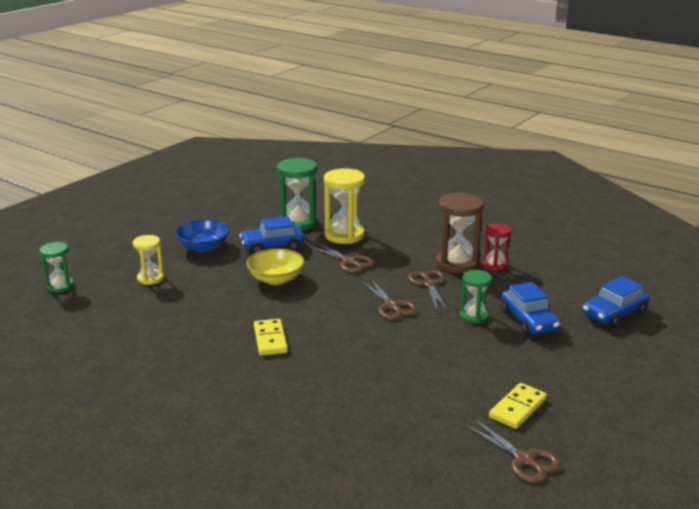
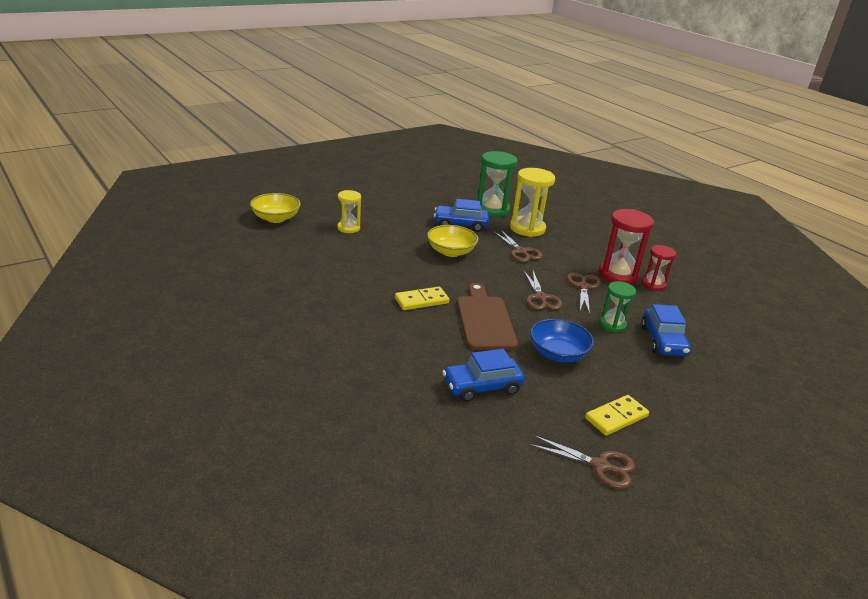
camera: 15 degrees right, 5 degrees up
green hourglass [39,242,74,293] -> yellow bowl [250,193,301,223]
blue bowl [175,219,230,252] -> blue bowl moved to [530,319,594,362]
yellow domino [254,319,288,356] -> yellow domino turned 60 degrees clockwise [395,287,449,310]
brown hourglass [436,192,484,274] -> red hourglass [599,209,654,285]
brown scissors [465,419,561,483] -> brown scissors turned 45 degrees counterclockwise [530,435,636,489]
blue car [583,276,649,328] -> blue car moved to [442,349,525,402]
none -> brown cutting board [457,283,518,350]

